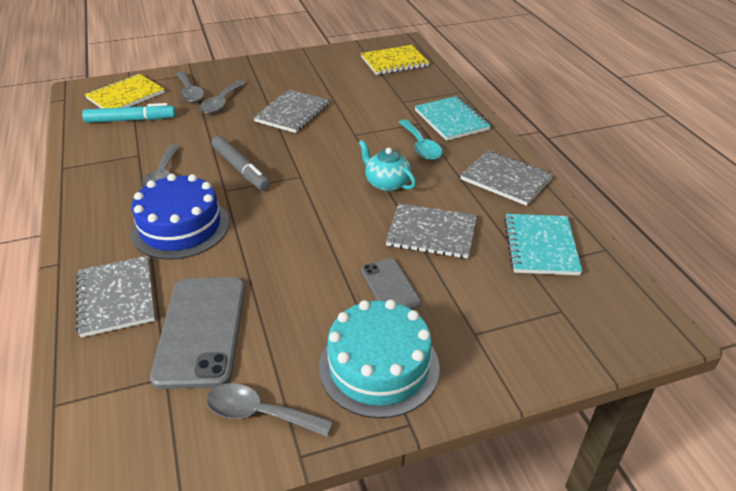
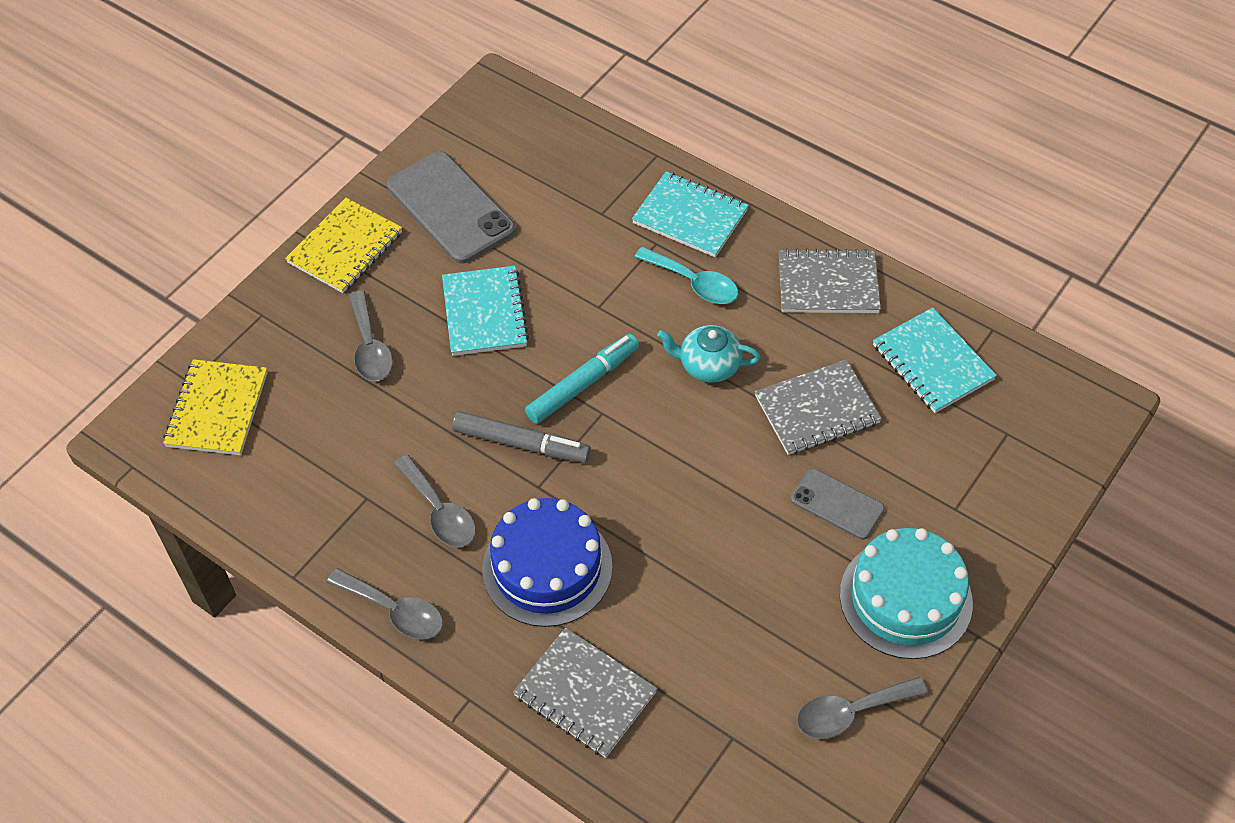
camera: 35 degrees left, 15 degrees up
turquoise marker [82,103,176,123] -> turquoise marker moved to [525,334,639,424]
grey phone [150,277,245,389] -> grey phone moved to [387,151,516,264]
grey spoon [176,71,204,103] -> grey spoon moved to [327,568,443,640]
grey notebook [253,89,329,133] -> turquoise notebook [442,266,529,356]
yellow notebook [361,45,429,75] -> yellow notebook moved to [285,198,402,293]

